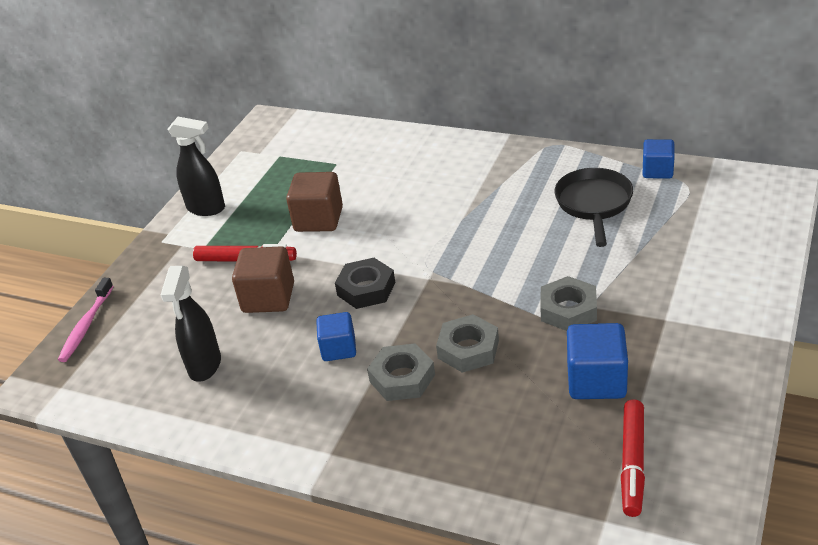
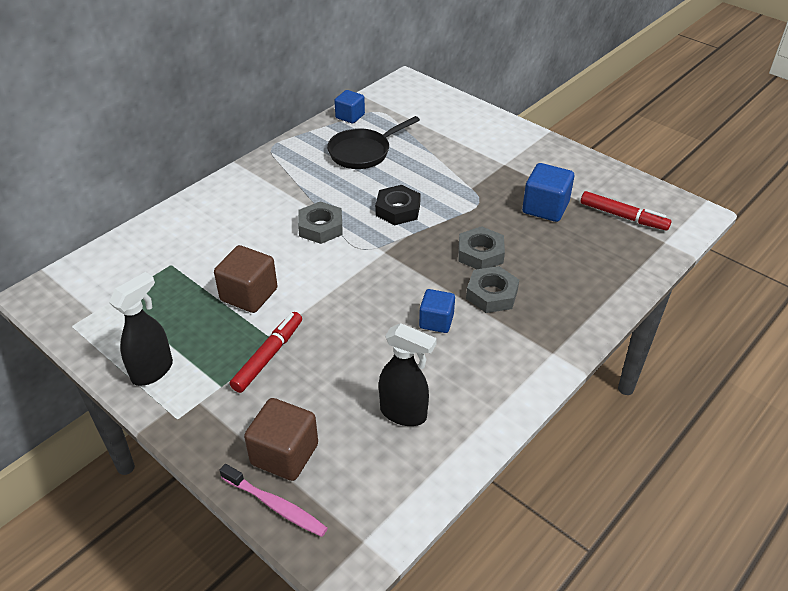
camera: 75 degrees left, 5 degrees up
brown cube [232,246,294,313] -> brown cube moved to [244,398,318,481]
black nut [335,258,395,309] -> black nut moved to [375,185,421,225]
grey nut [540,276,597,331] -> grey nut moved to [298,202,343,244]
black pan [554,168,633,247] -> black pan turned 60 degrees counterclockwise [327,116,420,169]

